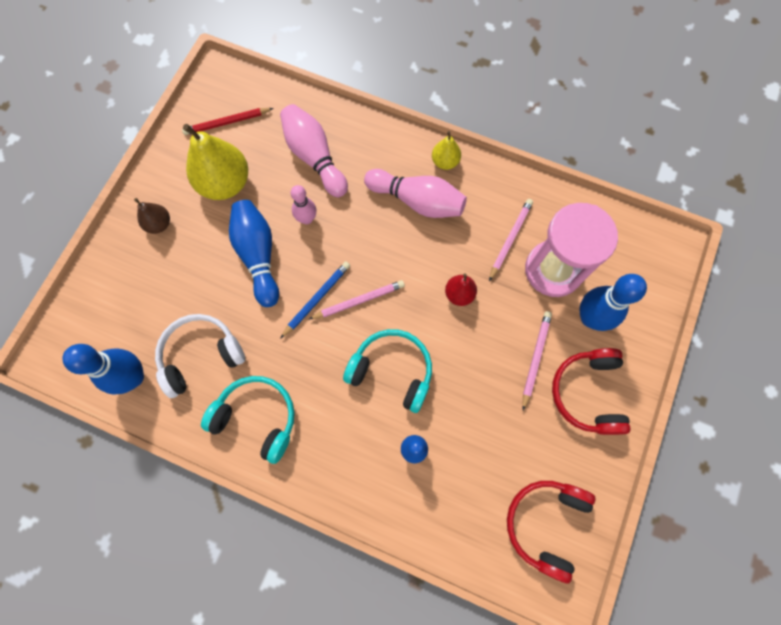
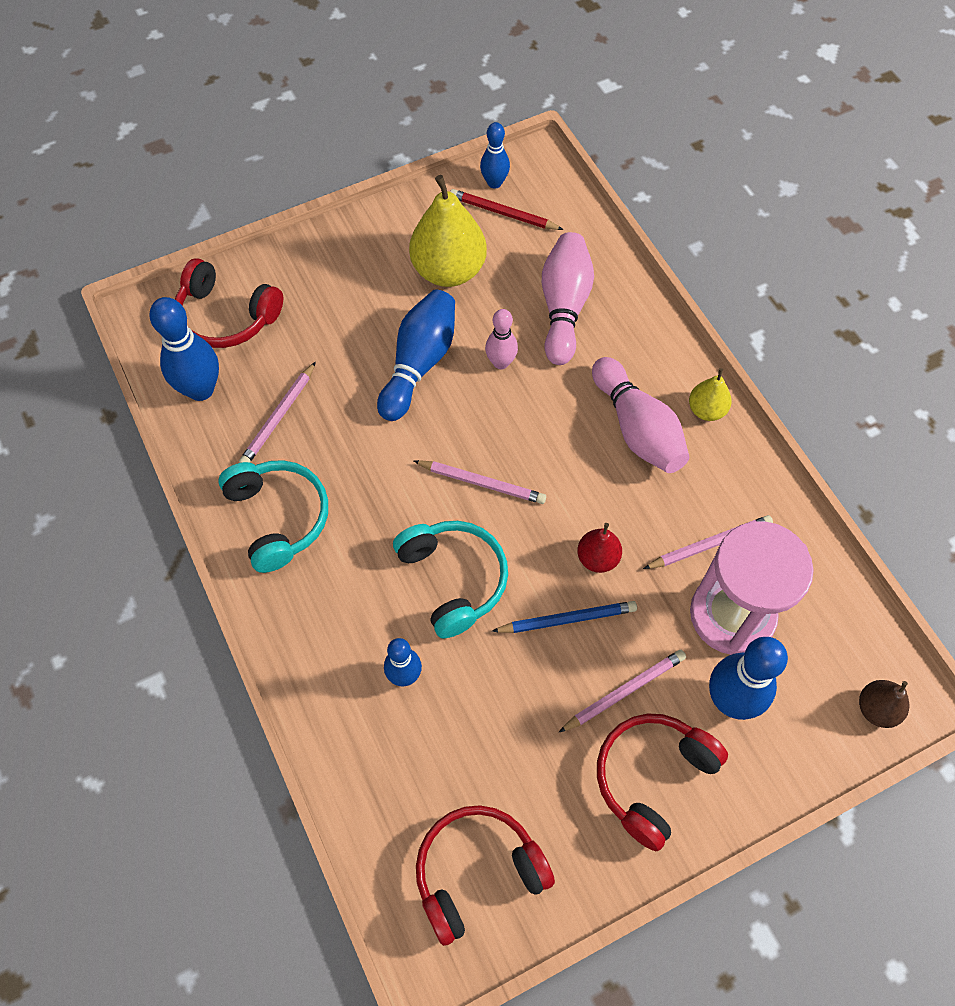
camera: 40 degrees right, 10 degrees down
brown pear [134,198,170,234] -> brown pear moved to [859,680,909,728]
white headphones [155,314,245,398] -> pink pencil [239,362,316,463]
blue pencil [280,261,350,339] -> blue pencil moved to [491,601,637,633]
none -> red headphones [175,258,283,348]
none -> blue bowling pin [480,122,510,189]

